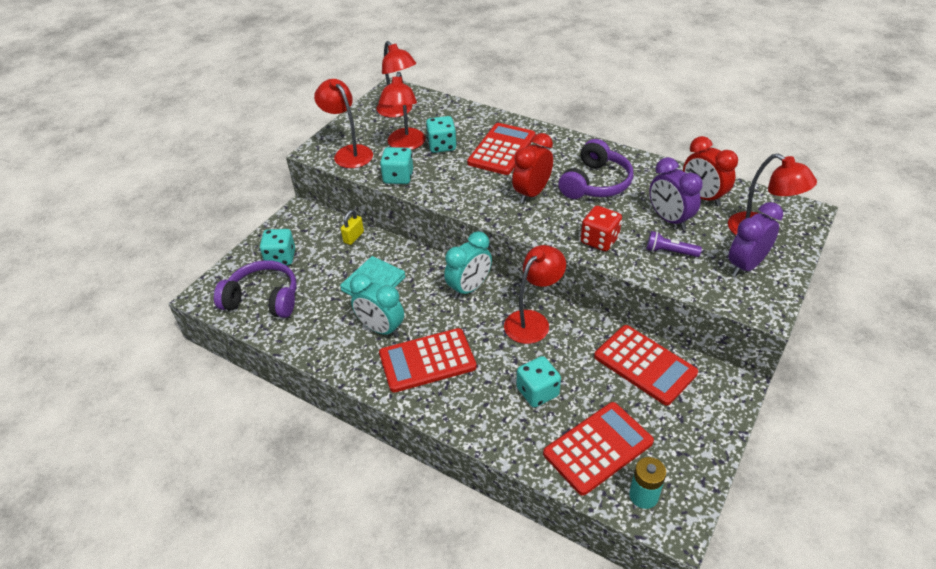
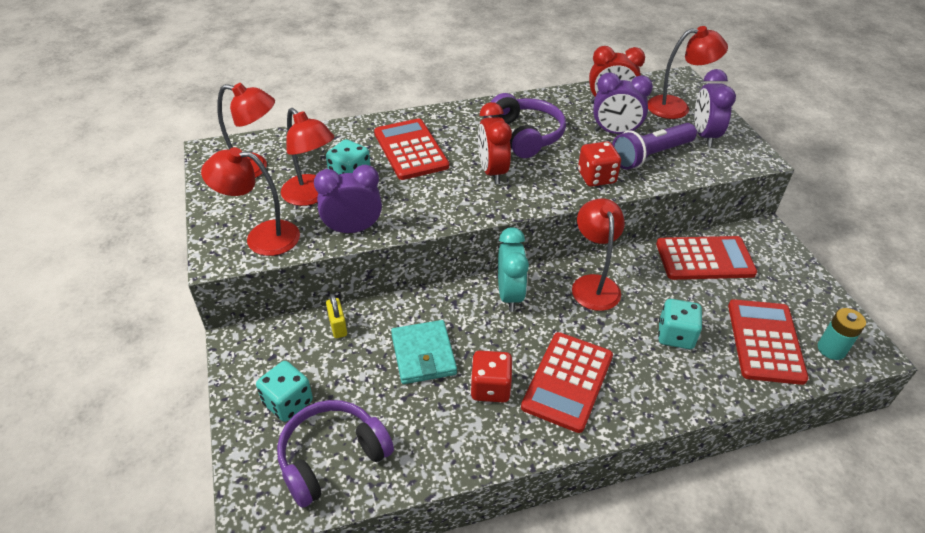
camera: 50 degrees left, 0 degrees up
turquoise clock [350,274,404,337] -> red dice [470,351,513,403]
turquoise dice [380,147,413,184] -> purple clock [314,165,382,234]
purple flashlight [646,231,702,257] -> purple flashlight [612,123,697,170], size x1.80

